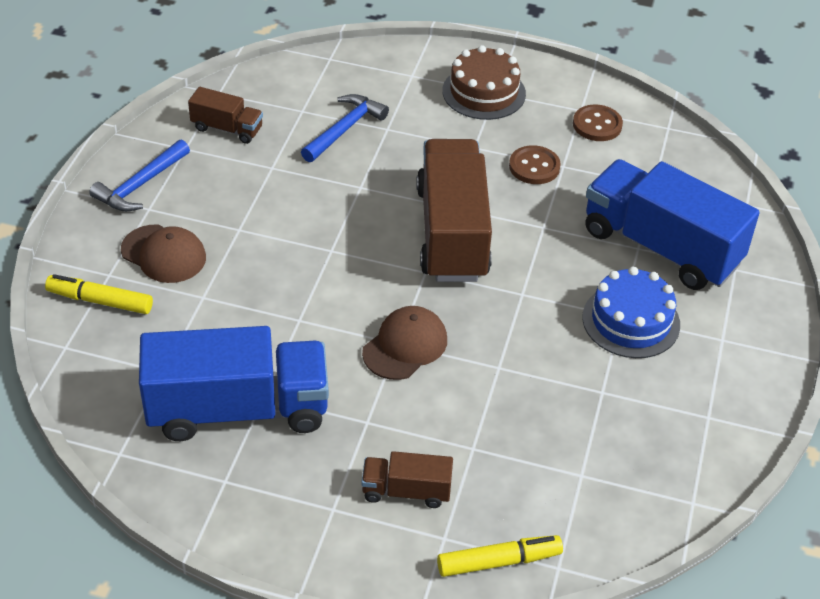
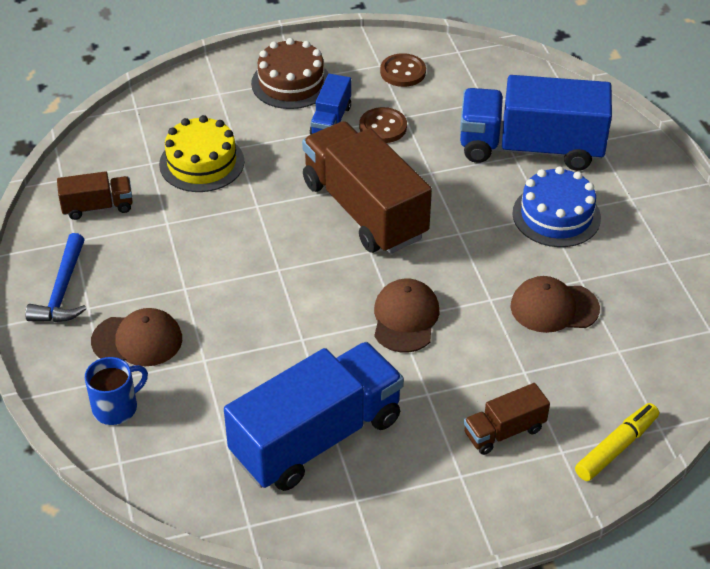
camera: 30 degrees left, 0 degrees up
yellow marker [45,274,153,314] -> blue mug [85,357,148,425]
blue hammer [301,94,389,162] -> yellow cake [159,115,244,192]
none -> blue truck [310,74,351,135]
none -> brown cap [510,276,600,333]

